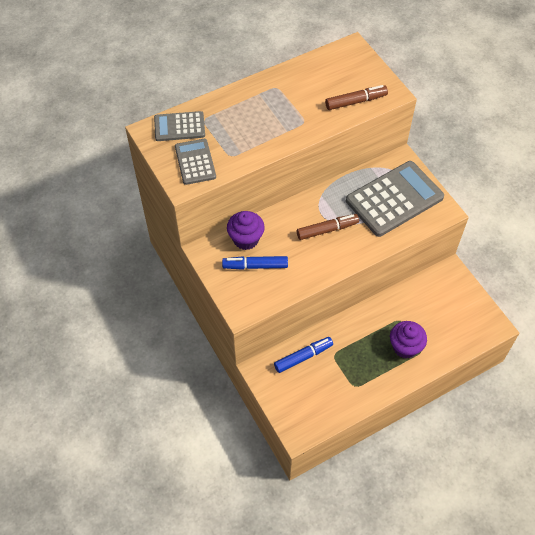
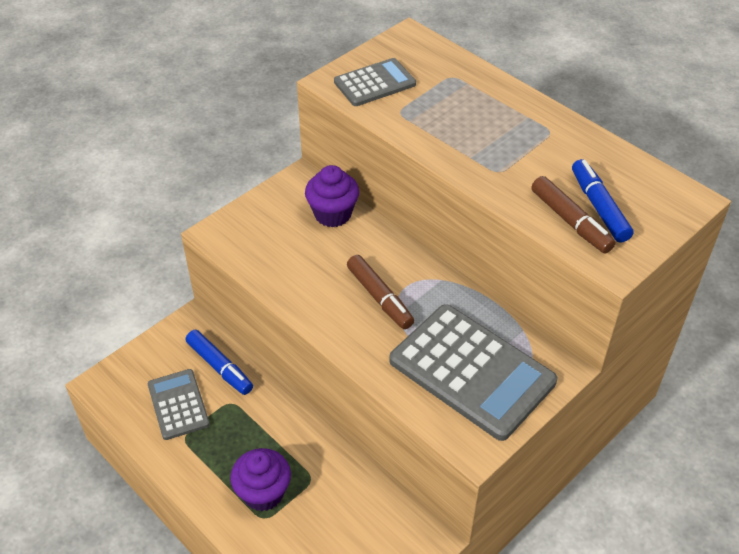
camera: 75 degrees right, 10 degrees down
grey calculator [154,111,205,141] -> grey calculator moved to [148,369,210,440]
blue marker [222,256,288,270] -> blue marker moved to [572,159,634,243]

